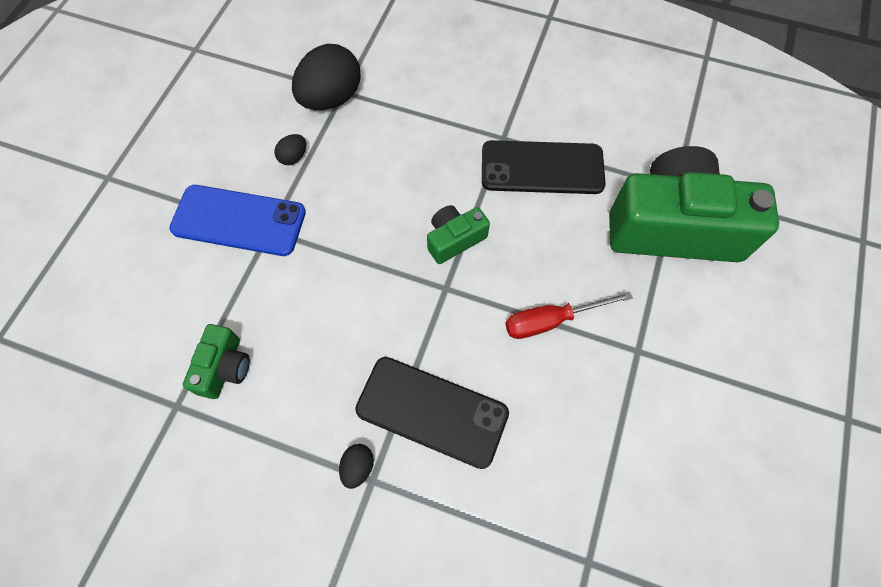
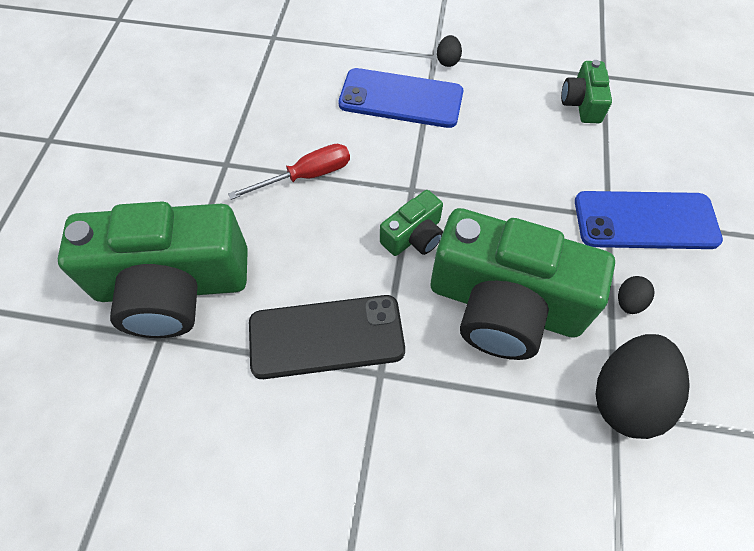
camera: 170 degrees right, 5 degrees down
black phone [355,357,509,469] -> blue phone [338,68,463,128]
none -> green camera [431,208,615,360]

